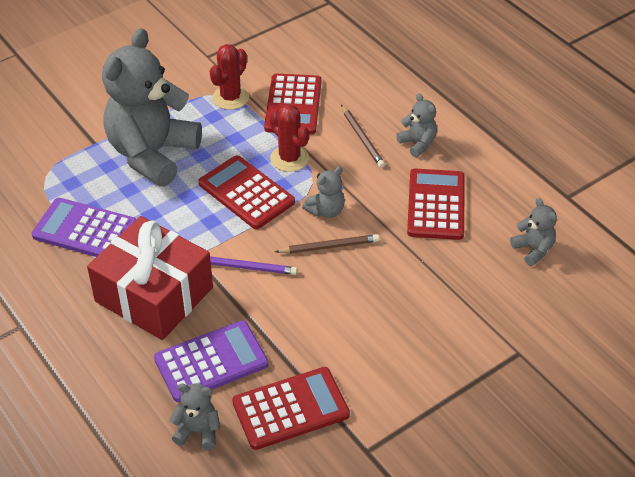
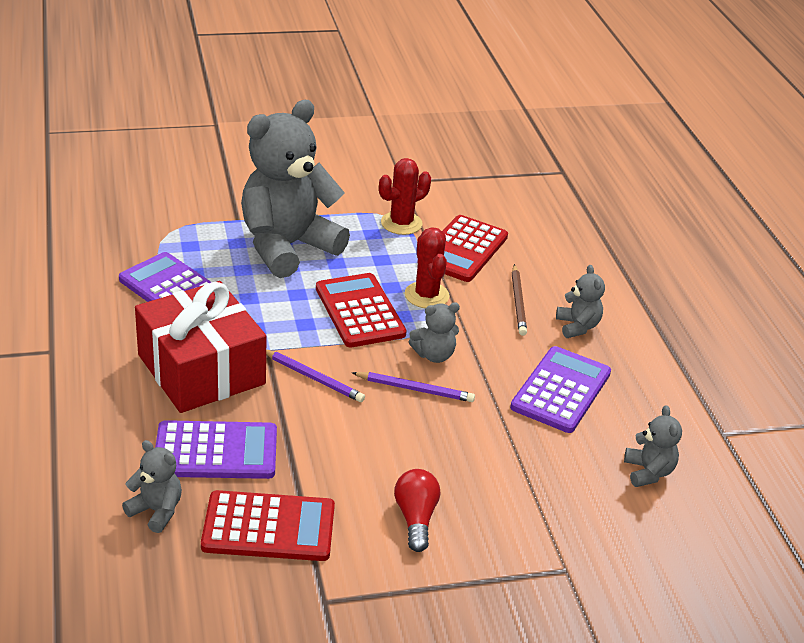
camera: 20 degrees right, 10 degrees down
brown pencil [275,234,379,254] -> purple pencil [352,372,475,402]
red calculator [407,168,465,240] -> purple calculator [510,346,611,433]
none -> red light bulb [394,469,440,552]

